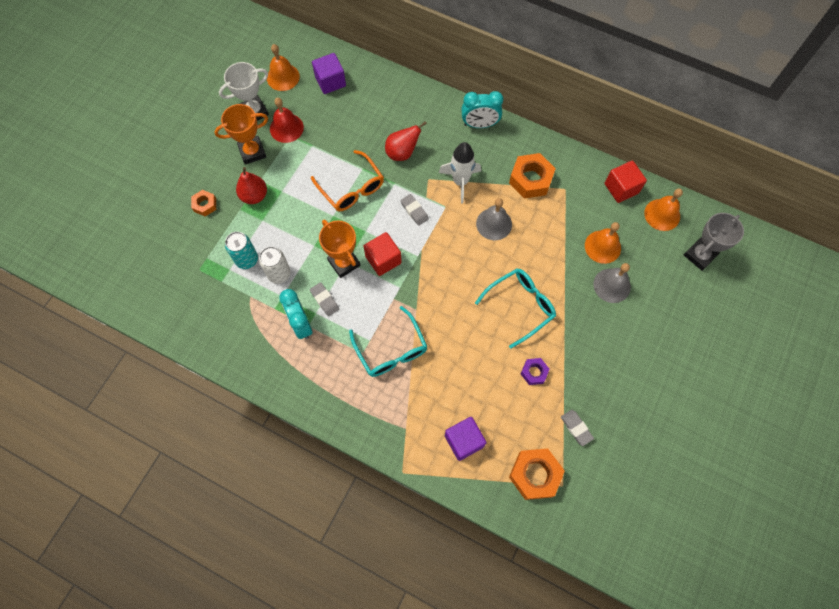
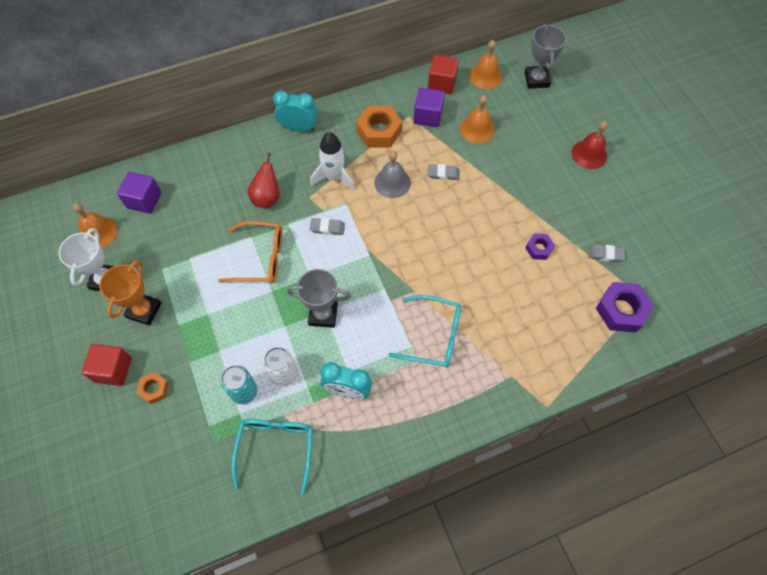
camera: 50 degrees left, 5 degrees down
red pear [236,167,267,204] -> none
red bell [270,98,304,143] -> red bell moved to [572,121,607,169]
grey eraser [310,282,339,316] -> grey eraser moved to [427,164,460,180]
orange trophy [319,220,360,278] -> grey trophy [286,269,351,328]
red cube [364,232,402,276] -> red cube moved to [82,344,132,386]
purple cube [445,417,486,461] -> purple cube moved to [414,88,445,127]
turquoise clock [461,91,503,128] -> turquoise clock turned 120 degrees counterclockwise [273,90,317,132]
turquoise glasses [475,268,556,348] -> turquoise glasses moved to [231,419,313,495]
orange nut [509,448,565,500] -> purple nut [596,282,654,332]
grey bell [594,263,631,303] -> none

